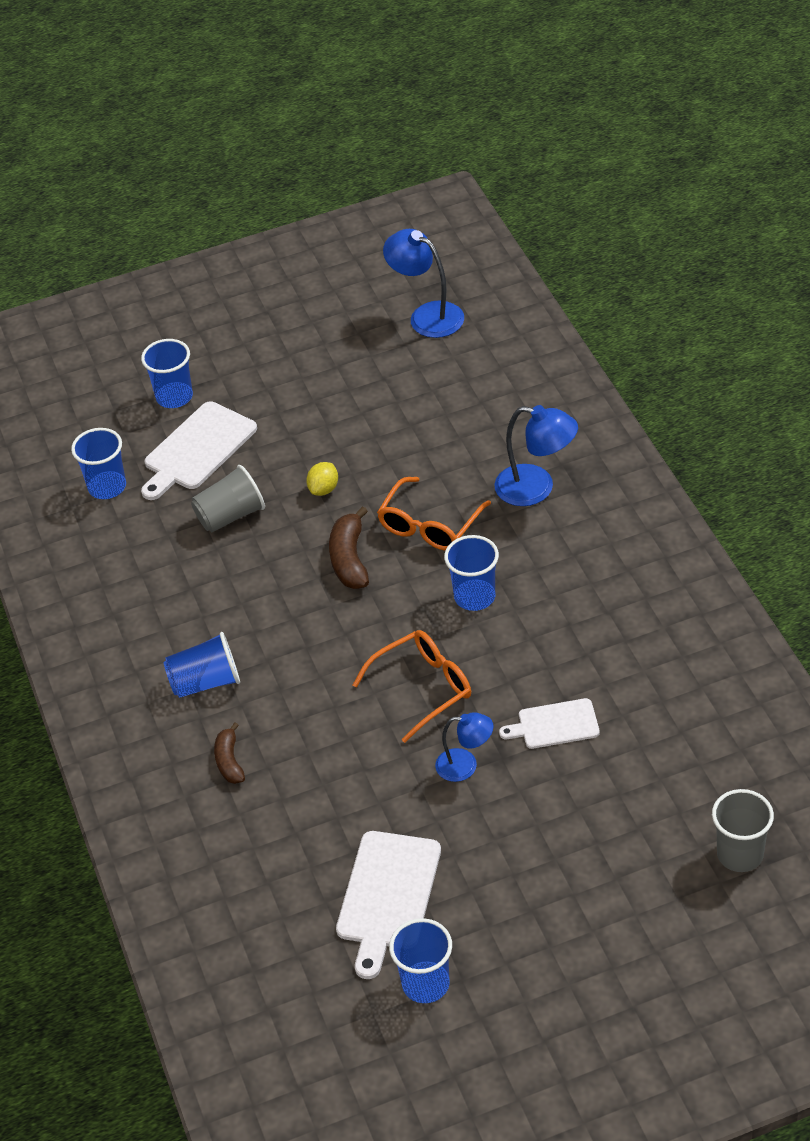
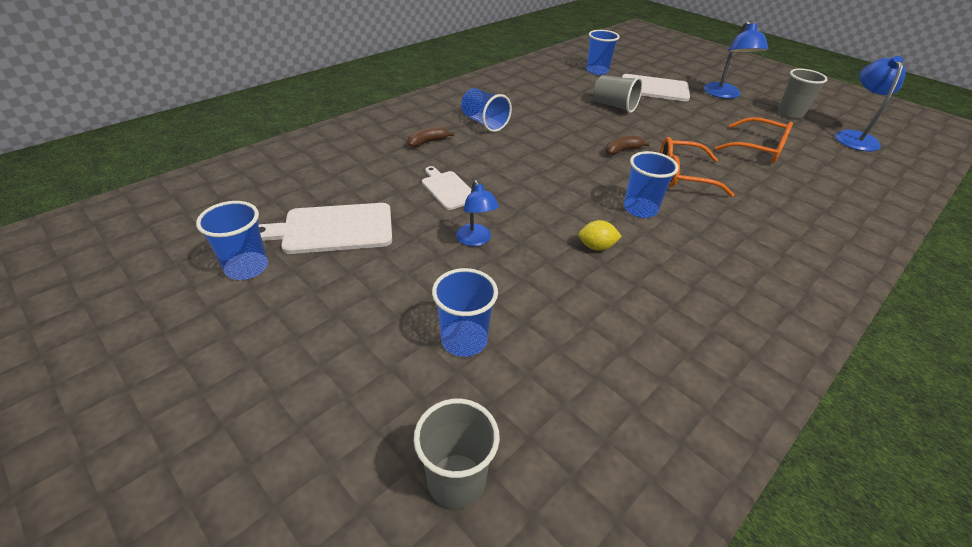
camera: 60 degrees right, 5 degrees down
blue cup [141,339,193,408] -> blue cup moved to [432,268,498,357]
yellow lemon [306,462,338,496] -> yellow lemon moved to [578,220,622,250]
brown banana [329,506,369,589] -> brown banana [606,136,650,155], size x0.65
orange glasses [353,630,471,743] -> orange glasses moved to [715,117,793,163]
blue lamp [494,405,578,506] -> blue lamp moved to [704,21,769,99]
white cutting board [499,698,600,749] -> white cutting board moved to [422,166,471,210]
none -> grey cup [778,69,828,119]

